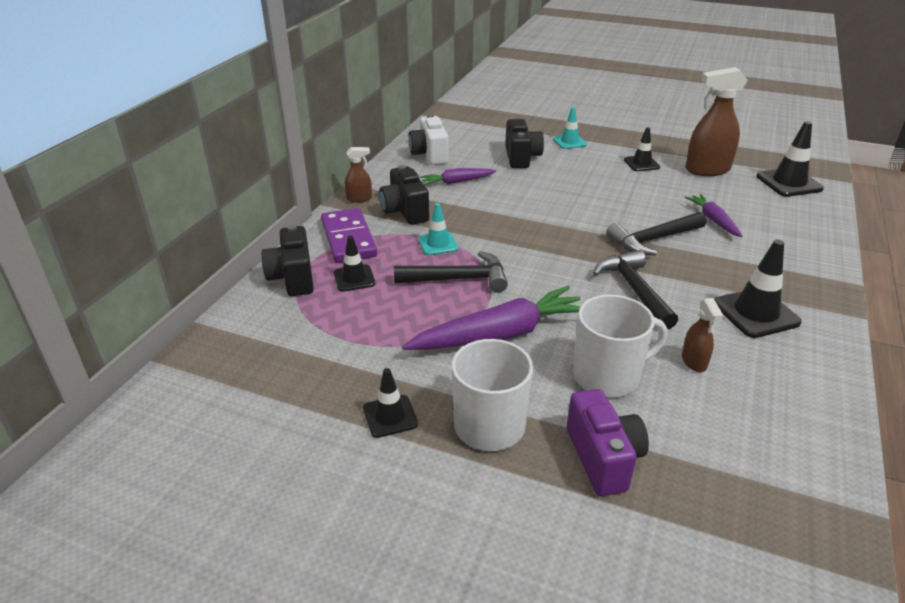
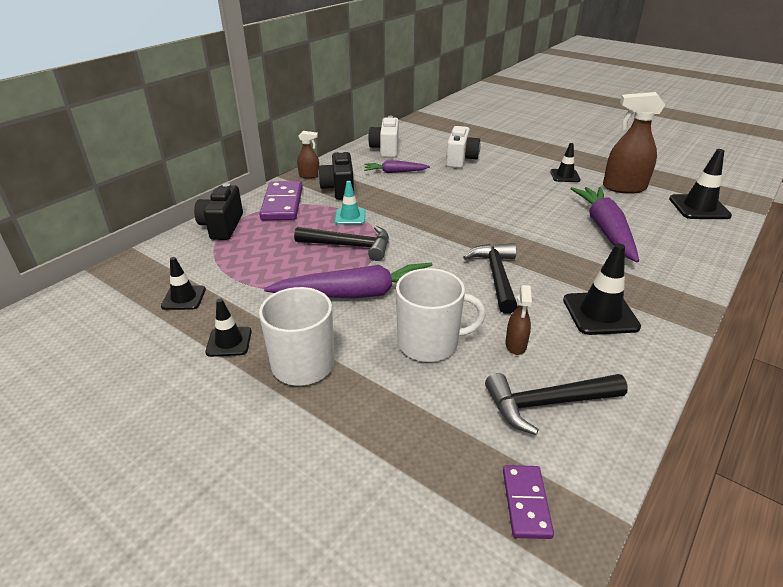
camera: 15 degrees right, 0 degrees up
black traffic cone [334,236,376,292] -> black traffic cone moved to [161,257,206,310]
black camera [505,119,544,168] -> white camera [446,126,481,168]
turquoise traffic cone [553,107,587,149] -> none
purple camera [567,389,649,496] -> none
black hammer [606,212,706,255] -> black hammer moved to [485,373,628,435]
purple carrot [684,194,742,237] -> purple carrot [571,187,639,262], size x1.84
none -> purple domino [503,465,554,539]

